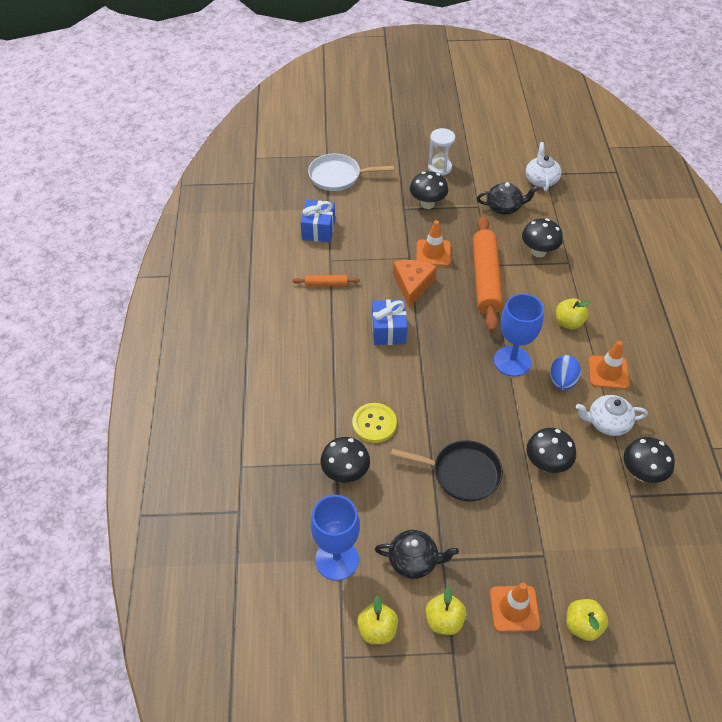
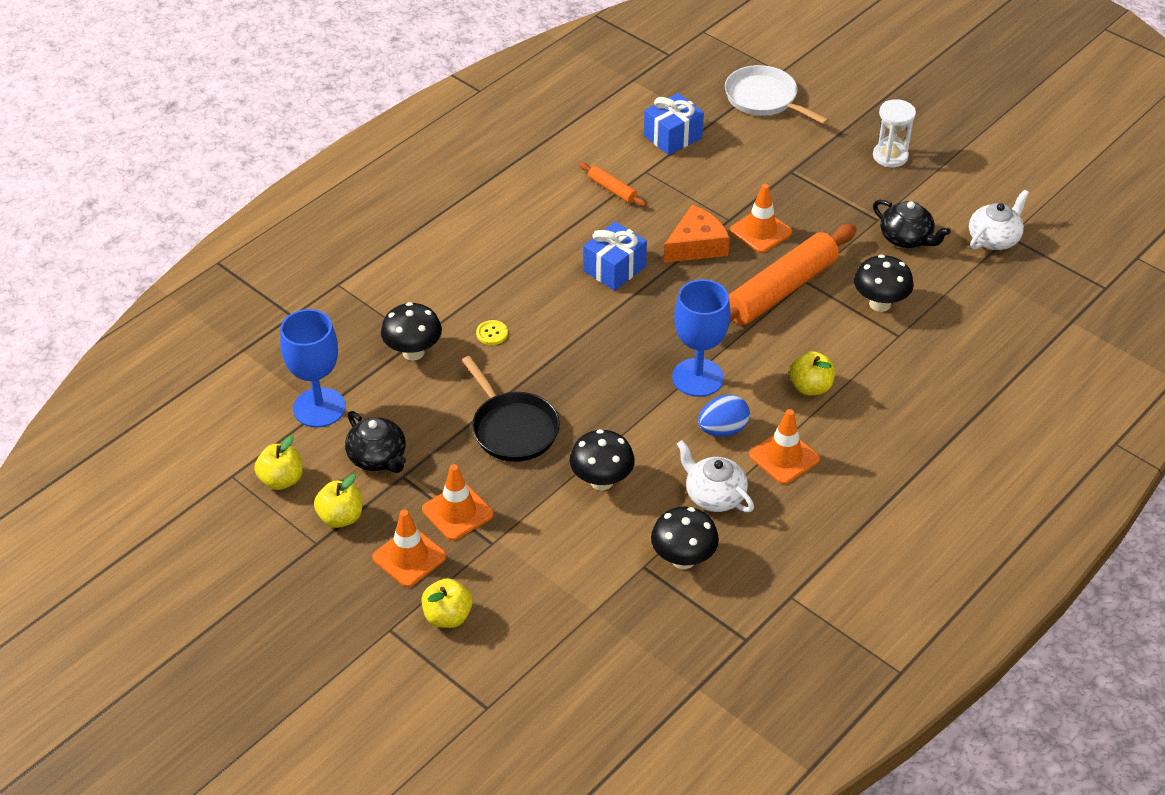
camera: 45 degrees right, 5 degrees down
yellow button [352,403,397,443] -> yellow button [476,320,508,345], size x0.56
black mushroom [410,171,448,209] -> none
none -> orange traffic cone [422,464,493,541]

